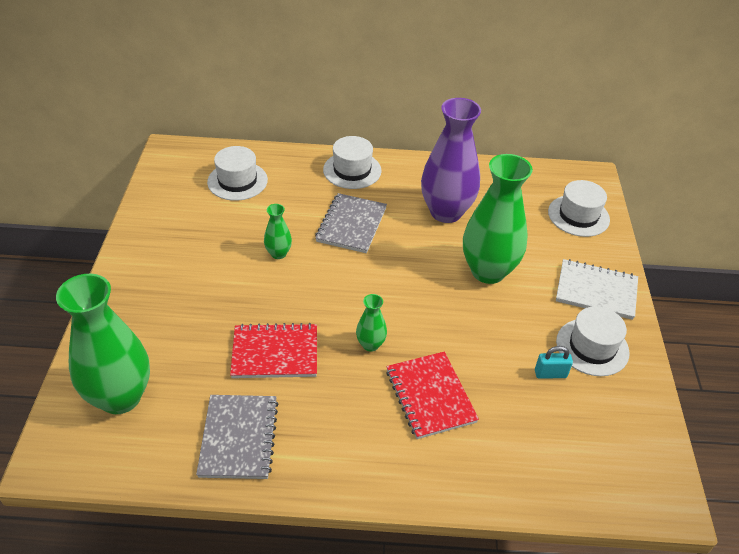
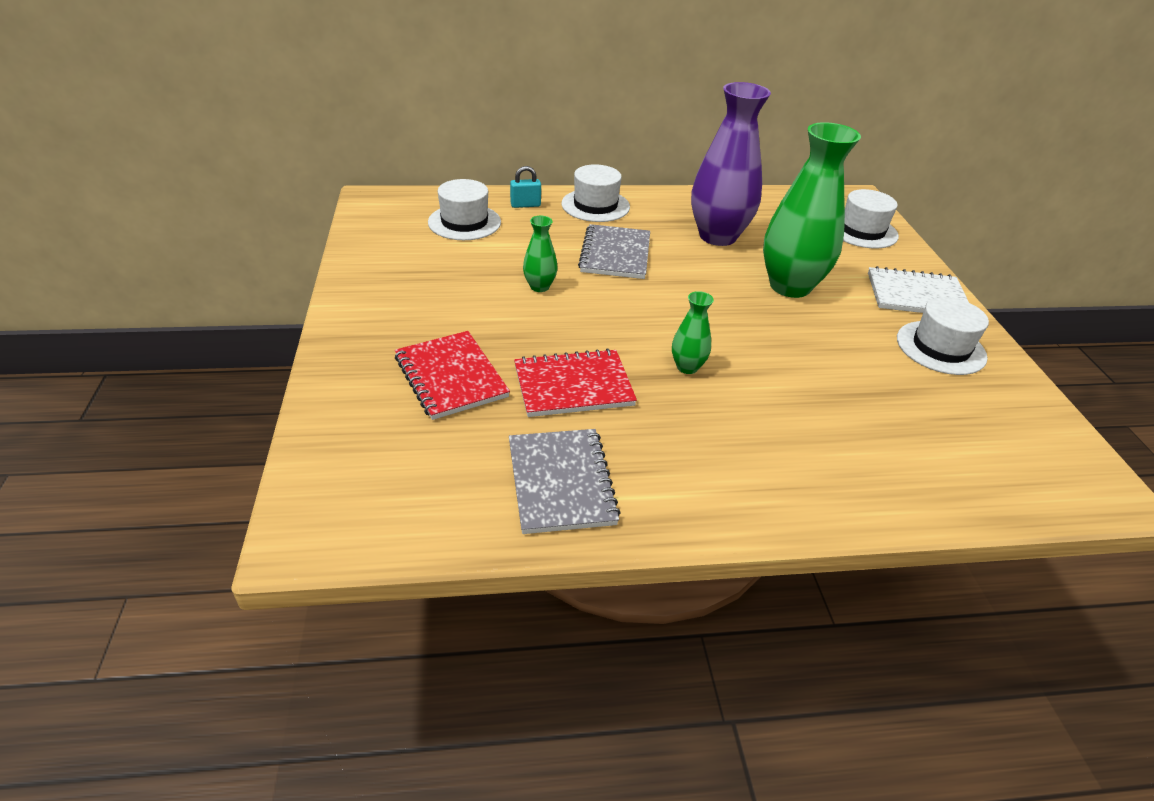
camera: 10 degrees left, 5 degrees down
green vase [56,274,150,414] -> none
red notebook [386,351,479,439] -> red notebook moved to [395,331,510,420]
turquoise padlock [535,346,573,379] -> turquoise padlock moved to [510,166,541,208]

